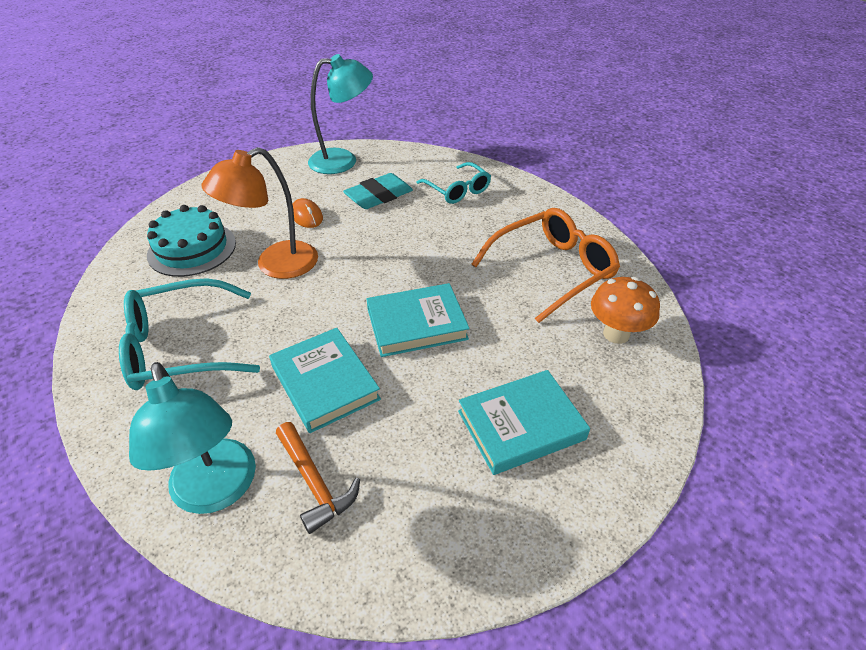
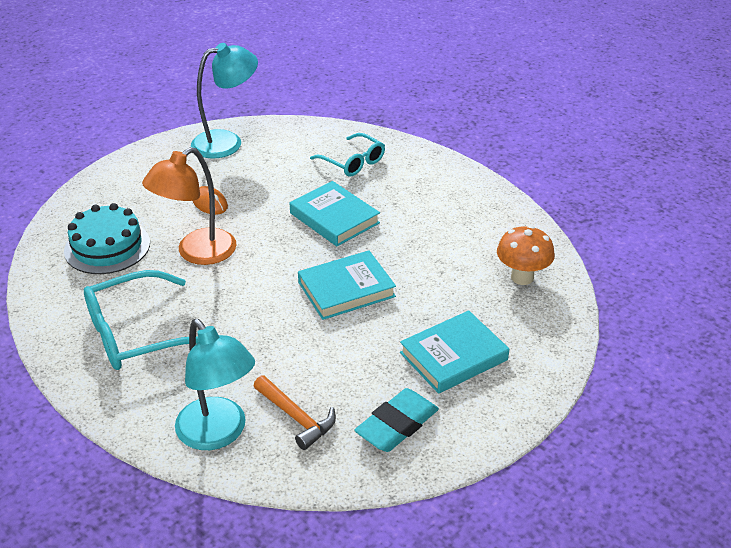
camera: 10 degrees left, 5 degrees down
turquoise book [269,328,381,433] -> turquoise book moved to [290,181,380,246]
turquoise eraser [343,173,413,209] -> turquoise eraser moved to [355,388,439,452]
orange glasses [472,208,620,323] -> none

